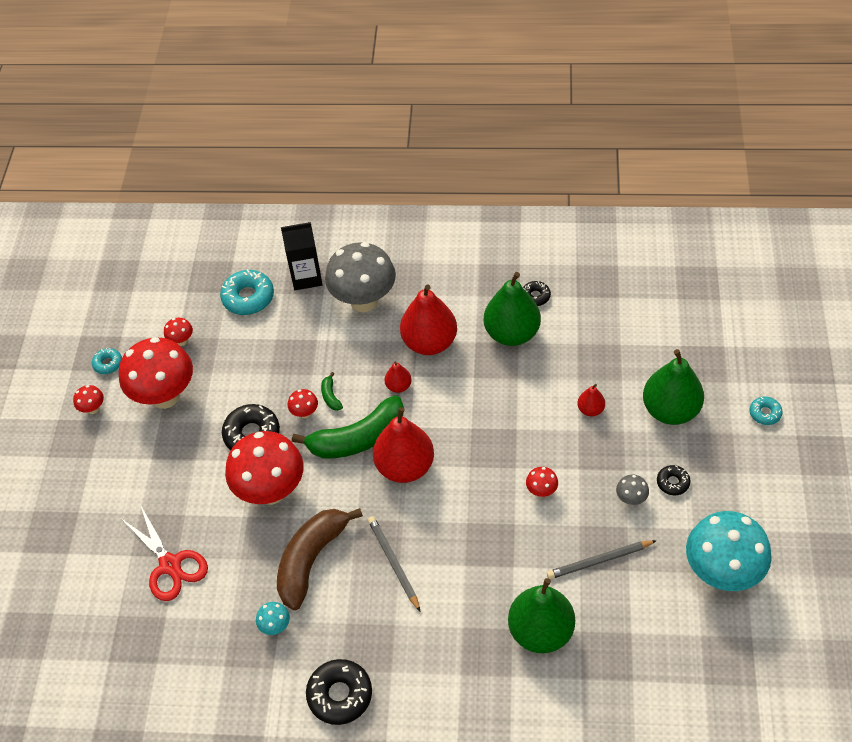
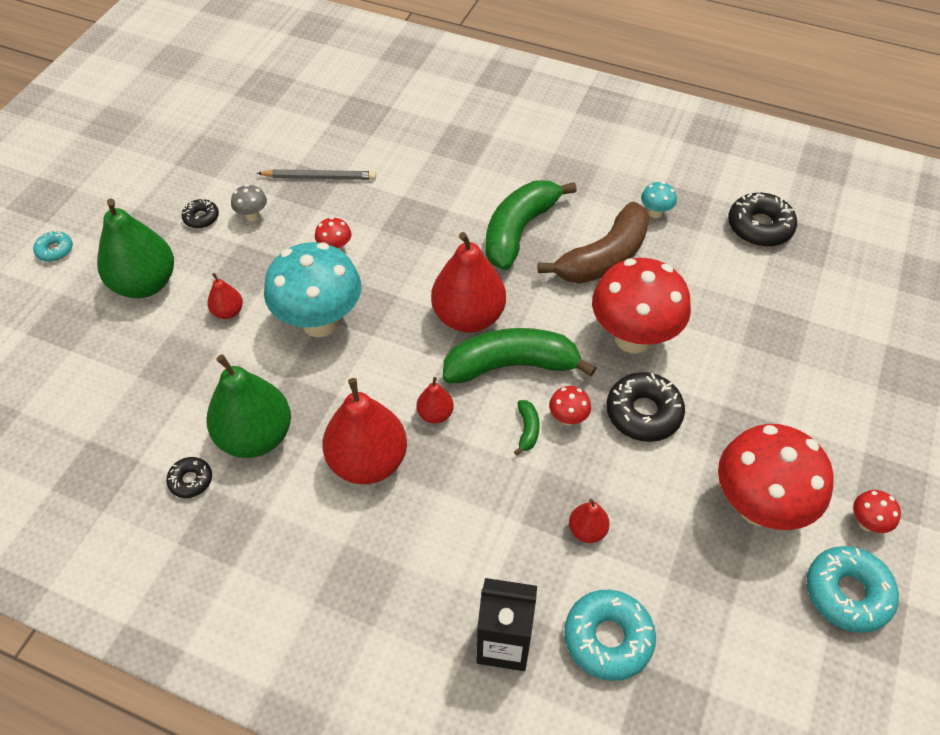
camera: 165 degrees left, 0 degrees up
turquoise donut [92,348,122,374] -> turquoise donut [806,546,899,633], size x1.82
red scissors [122,506,208,601] -> none
red mushroom [164,318,193,346] -> none
black donut [306,659,372,725] -> black donut moved to [728,193,797,247]
grey mushroom [325,242,396,312] -> none
grey pencil [368,516,420,611] -> green banana [486,180,577,270]
green pear [508,578,575,653] -> none
turquoise mushroom [686,511,772,591] -> turquoise mushroom moved to [264,242,361,337]
none -> red pear [569,499,610,543]

